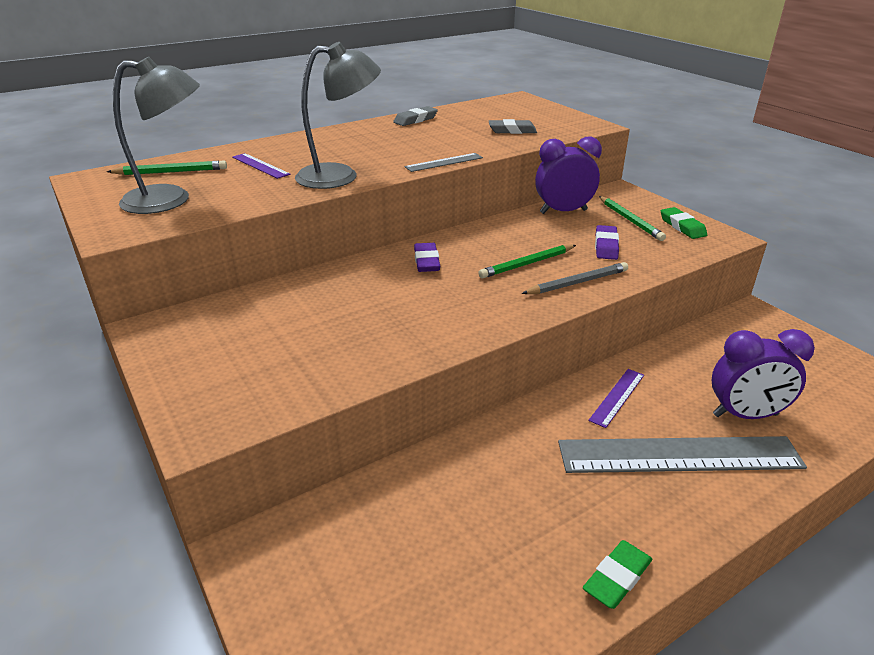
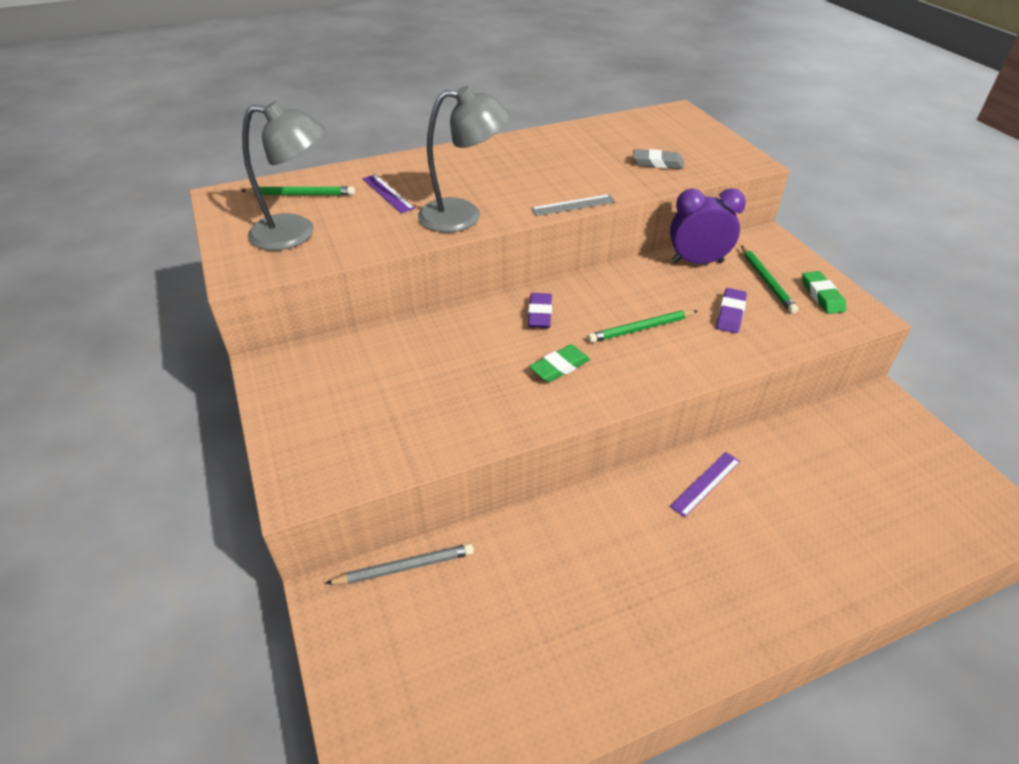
camera: 10 degrees right, 10 degrees up
grey eraser [393,106,438,126] -> none
grey pencil [521,262,628,294] -> grey pencil moved to [325,543,474,584]
grey ruler [558,436,807,473] -> none
green eraser [583,540,652,609] -> green eraser moved to [529,344,590,382]
purple clock [712,329,815,419] -> none

